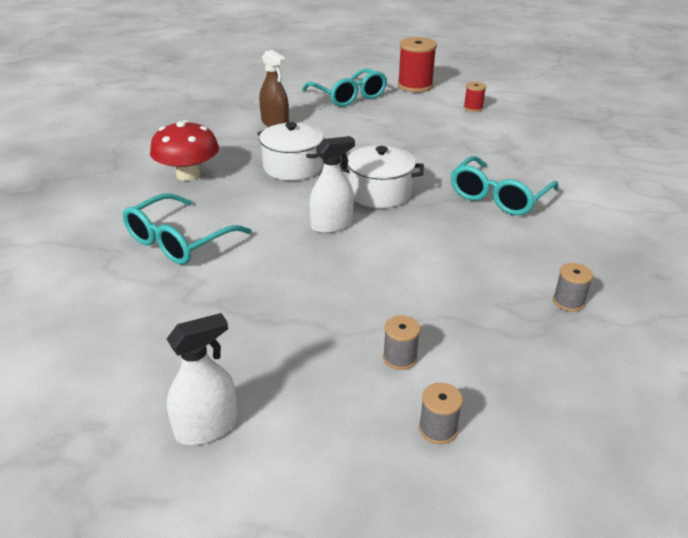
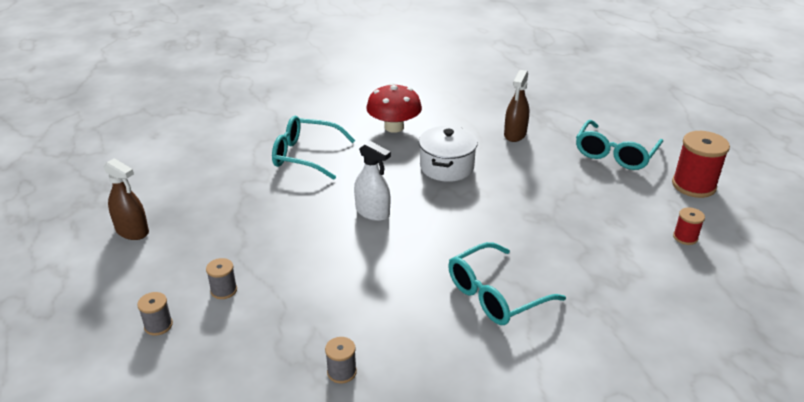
camera: 65 degrees right, 0 degrees up
white spray bottle [167,313,238,445] -> brown spray bottle [104,158,149,240]
white pot [340,145,424,208] -> none
turquoise glasses [451,156,559,215] -> turquoise glasses turned 45 degrees counterclockwise [448,242,566,325]

